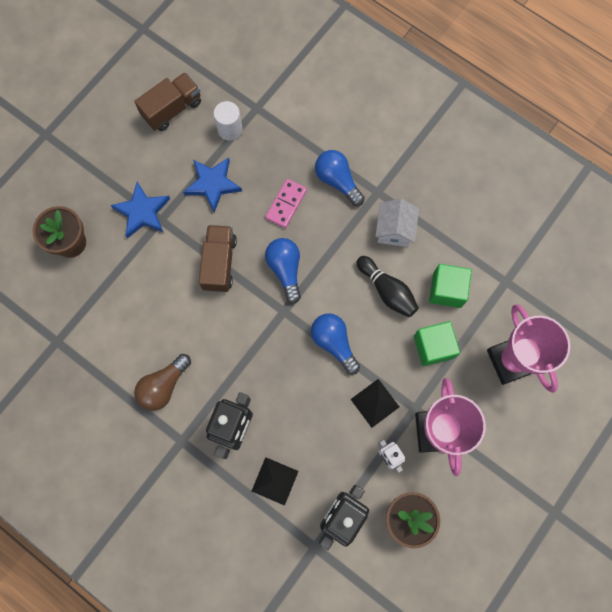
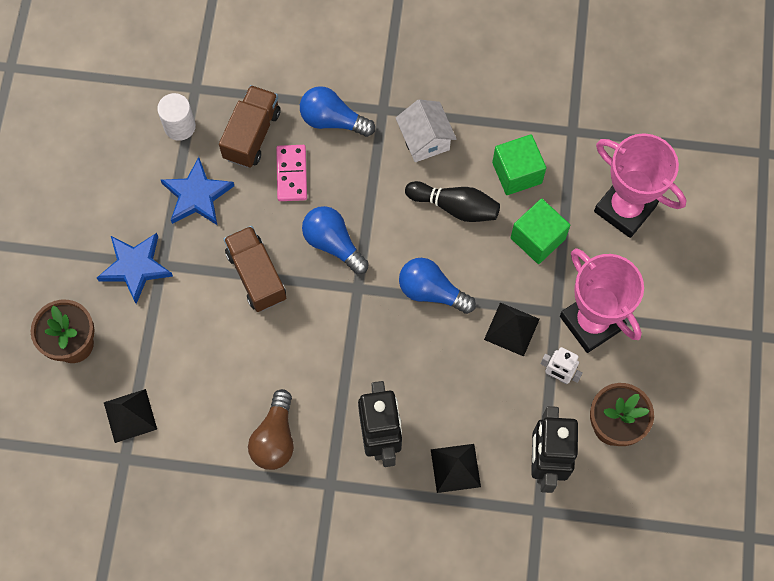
camera: 30 degrees left, 5 degrees down
brown truck [134,72,201,131] -> brown truck moved to [219,85,280,168]
none -> black pyramid [104,389,157,443]

